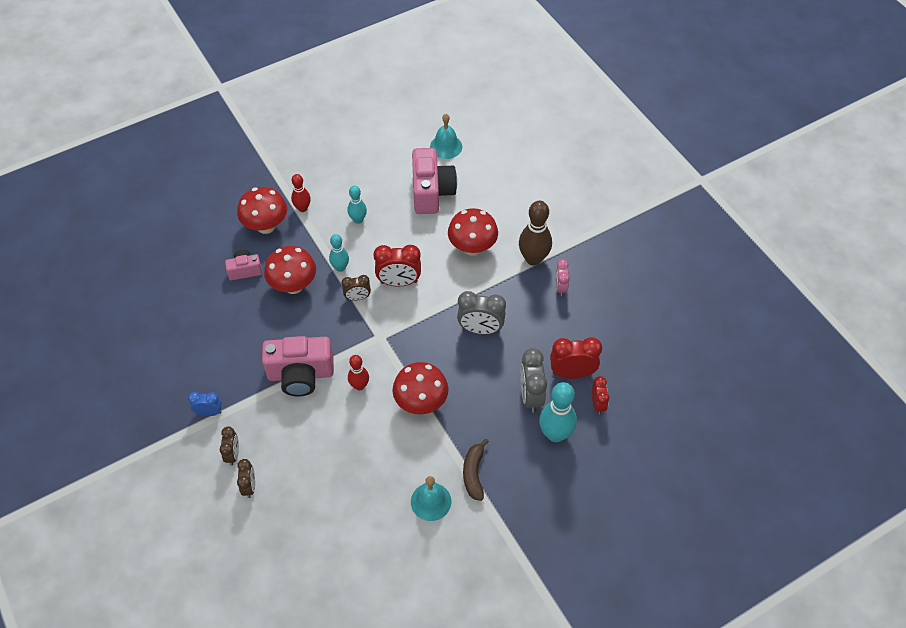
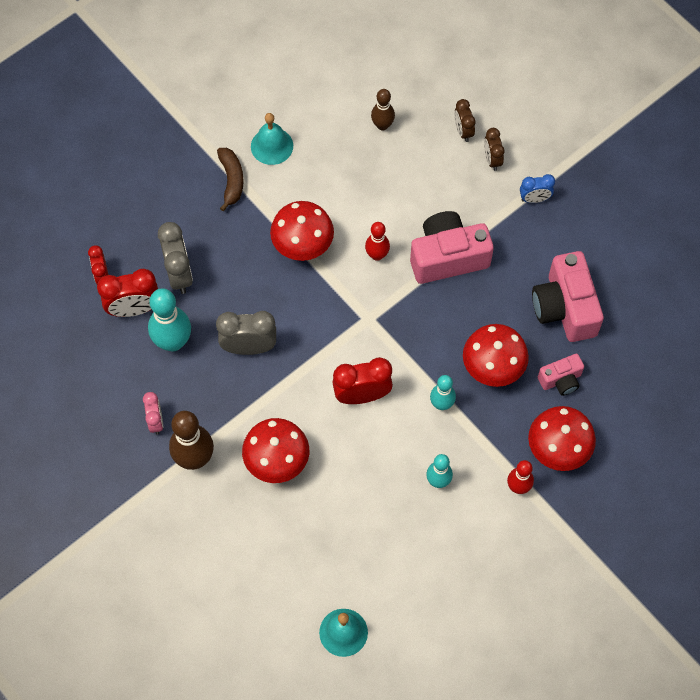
camera: 170 degrees right, 10 degrees up
brown clock [342,275,371,301] -> none
pink camera [412,148,457,214] -> pink camera moved to [532,251,604,342]
turquoise bowling pin [539,382,577,442] -> turquoise bowling pin moved to [148,288,191,352]
none -> brown bowling pin [371,89,395,130]

